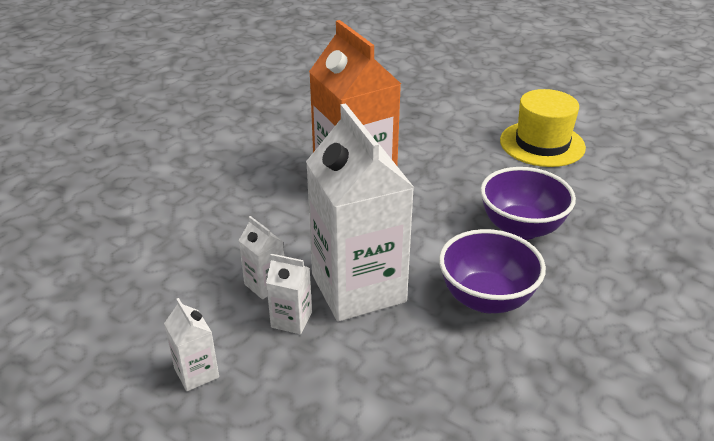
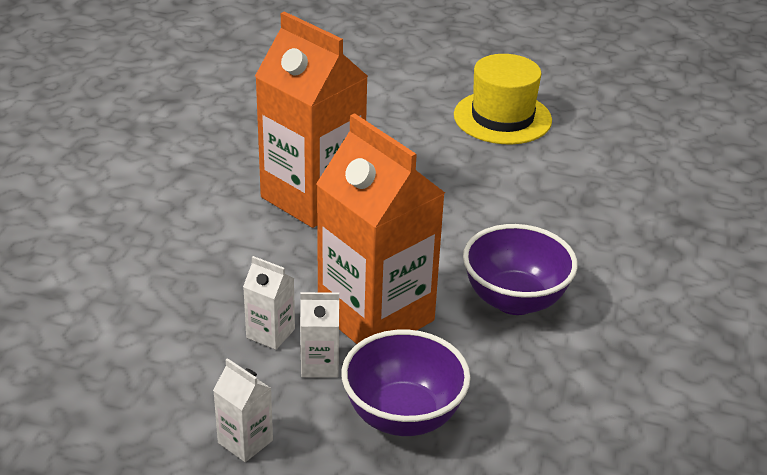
camera: 20 degrees left, 0 degrees up
white carton [306,103,414,322] -> orange carton [316,113,445,344]
purple bowl [480,167,576,240] -> purple bowl moved to [341,330,471,436]

